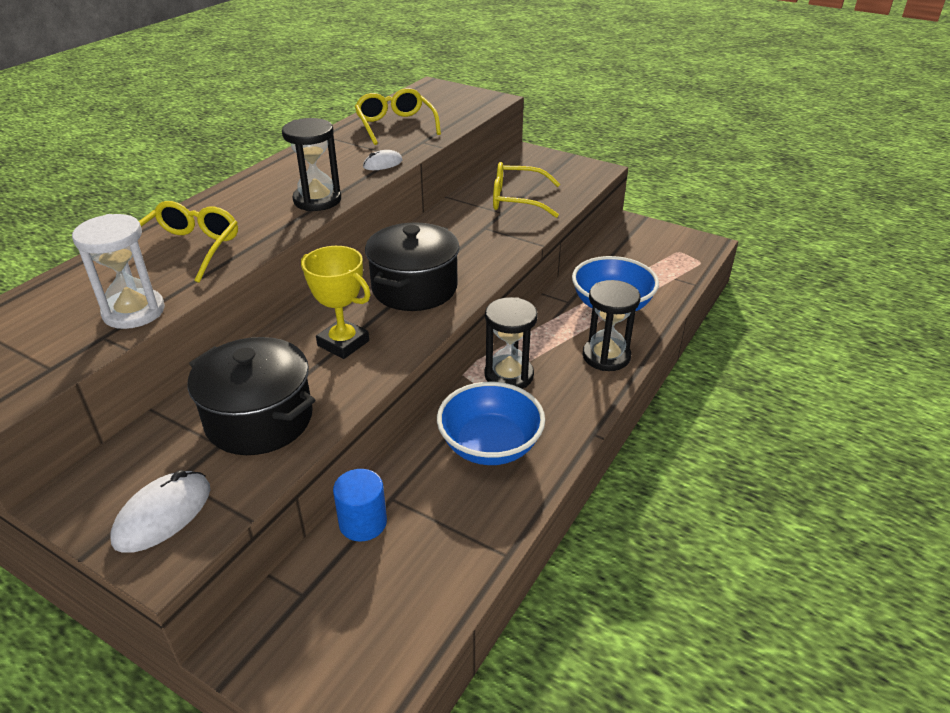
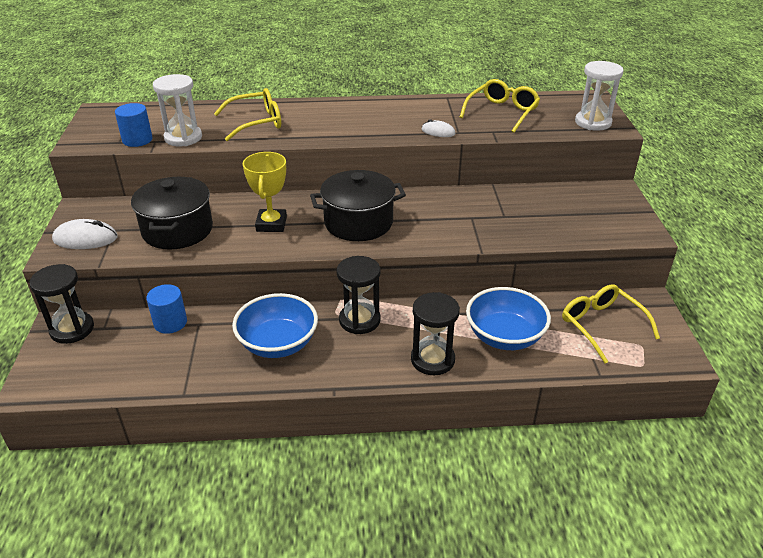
camera: 55 degrees right, 0 degrees up
black hourglass [282,118,341,211] -> black hourglass moved to [29,264,94,344]
yellow glasses [493,162,560,218] -> yellow glasses moved to [562,284,660,363]
none -> blue cylinder [115,103,153,147]
none -> white hourglass [575,61,624,131]

